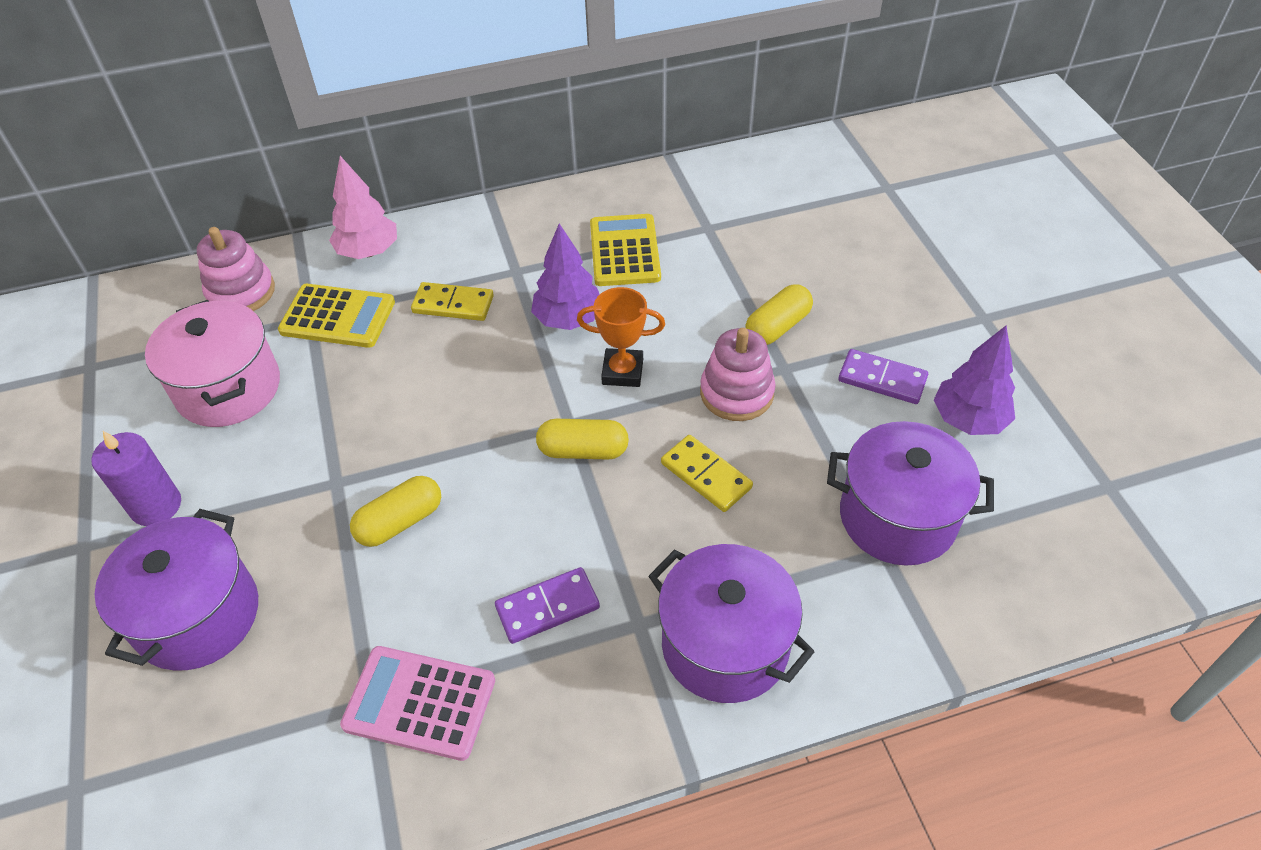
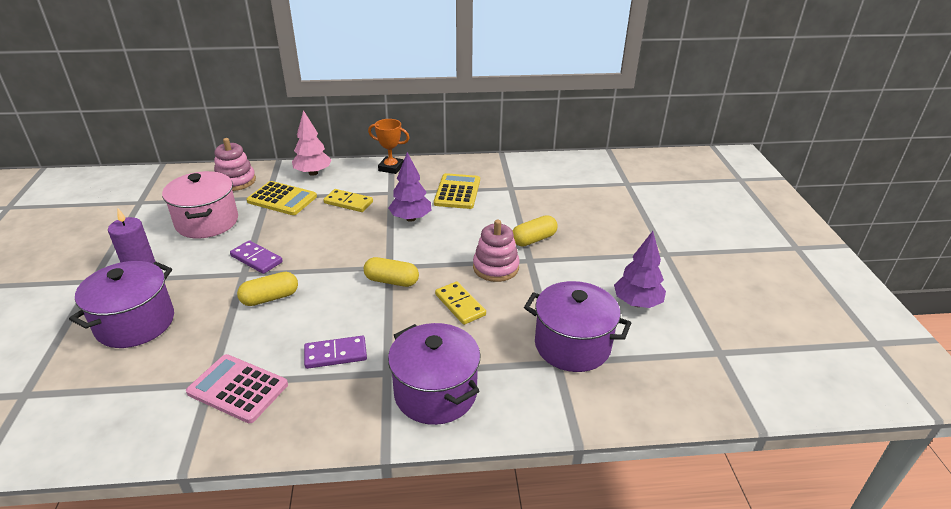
camera: 10 degrees right, 15 degrees down
orange trophy [577,287,665,387] -> orange trophy moved to [368,119,409,174]
purple domino [838,349,928,404] -> purple domino moved to [230,240,283,274]

